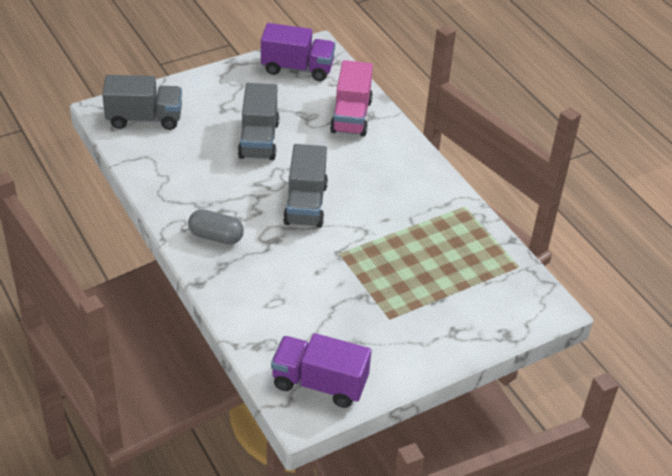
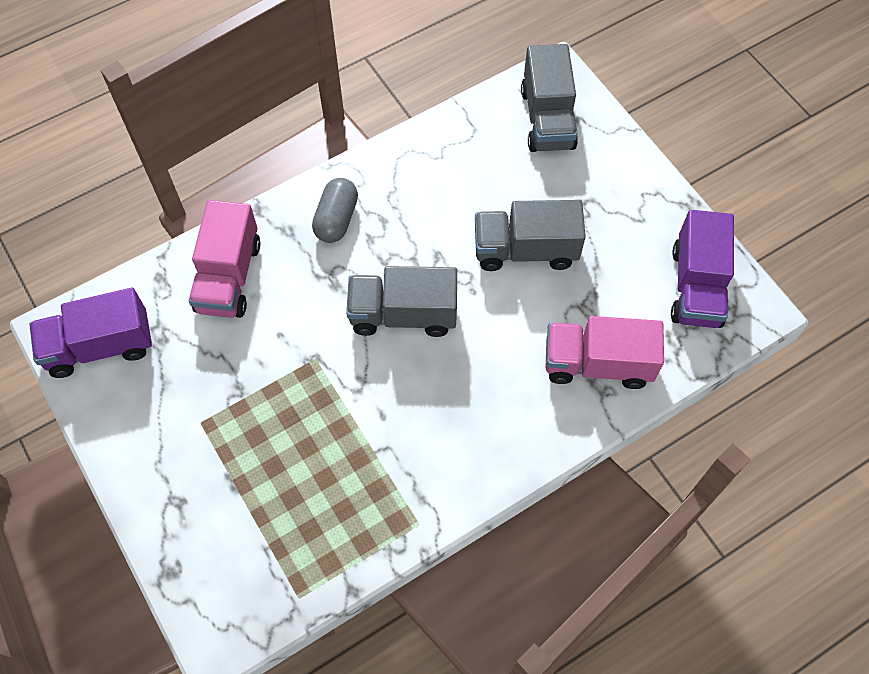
camera: 90 degrees right, 20 degrees up
purple truck [271,333,372,408] -> purple truck turned 120 degrees counterclockwise [29,288,152,378]
none -> pink truck [189,200,261,318]

